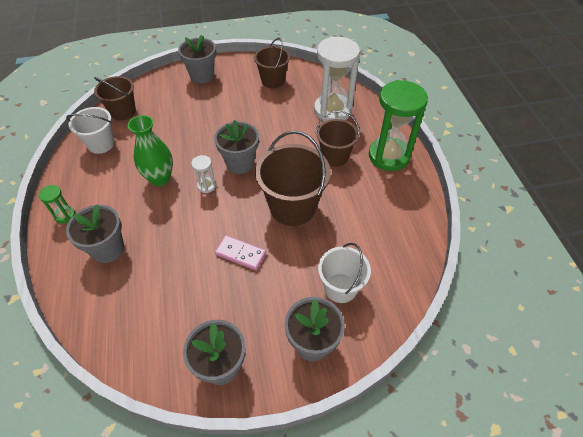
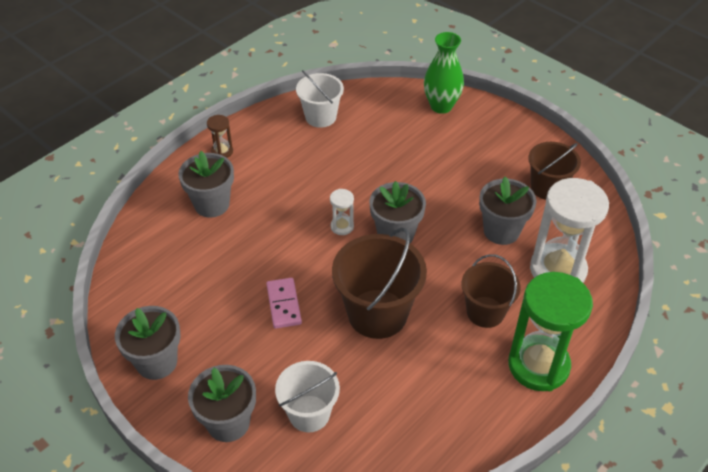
camera: 55 degrees right, 5 degrees down
green hourglass [38,185,75,223] -> brown hourglass [207,115,233,158]
brown bucket [94,76,136,121] -> none
green vase [128,115,173,186] -> green vase moved to [424,32,464,114]
grey flower pot [178,35,216,84] -> grey flower pot moved to [479,177,537,245]

